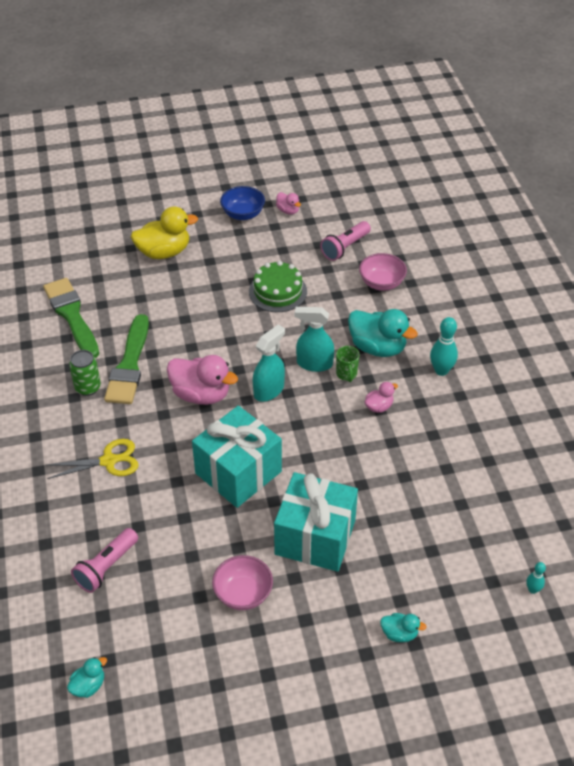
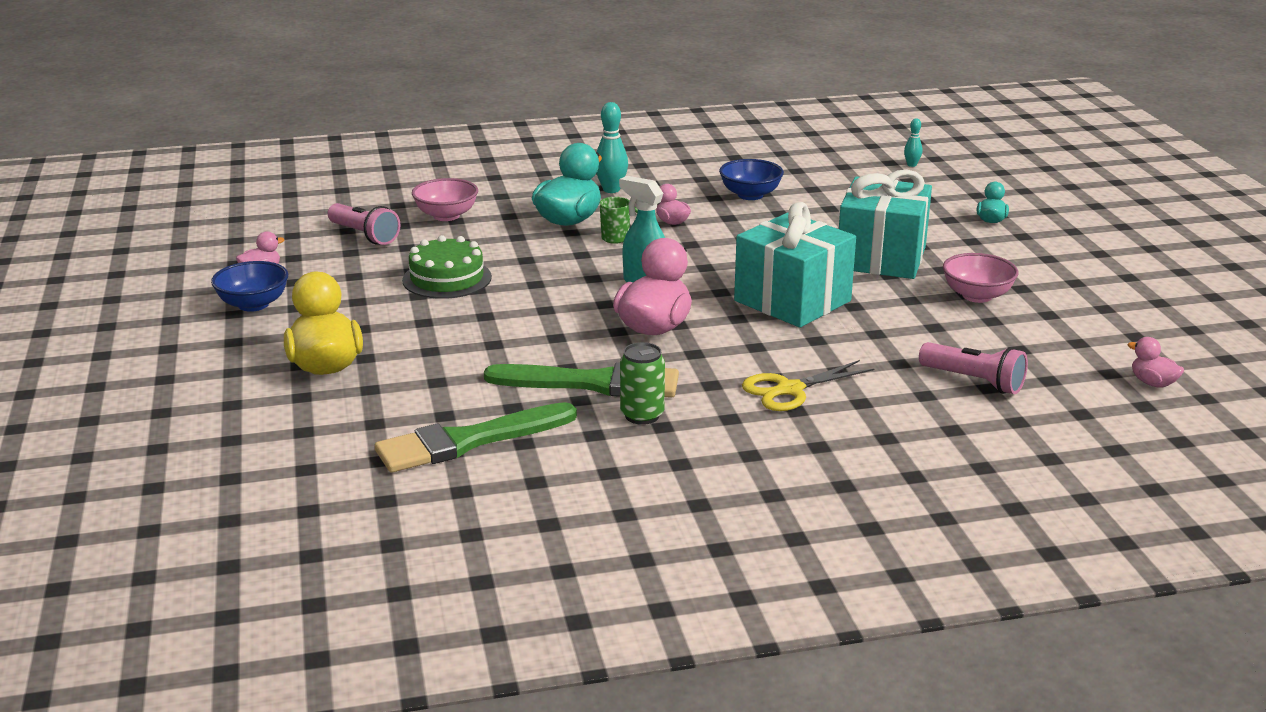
camera: 90 degrees left, 20 degrees down
yellow scissors [45,439,139,479] -> yellow scissors turned 105 degrees counterclockwise [742,360,875,411]
turquoise duck [67,657,107,698] -> pink duck [1128,337,1184,388]
turquoise spray bottle [295,307,334,372] -> none
none -> blue bowl [719,159,784,200]

